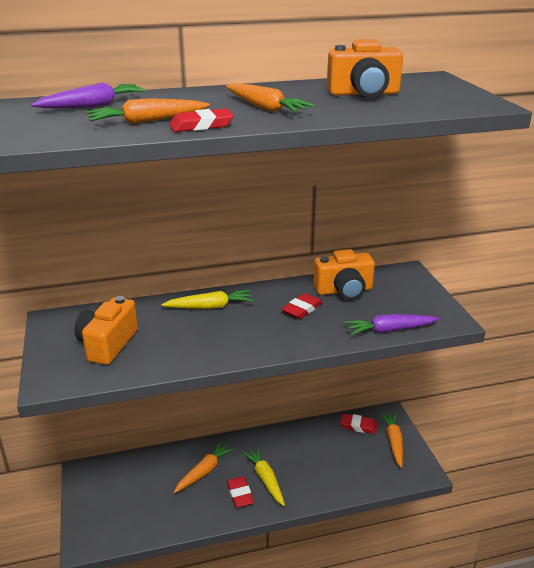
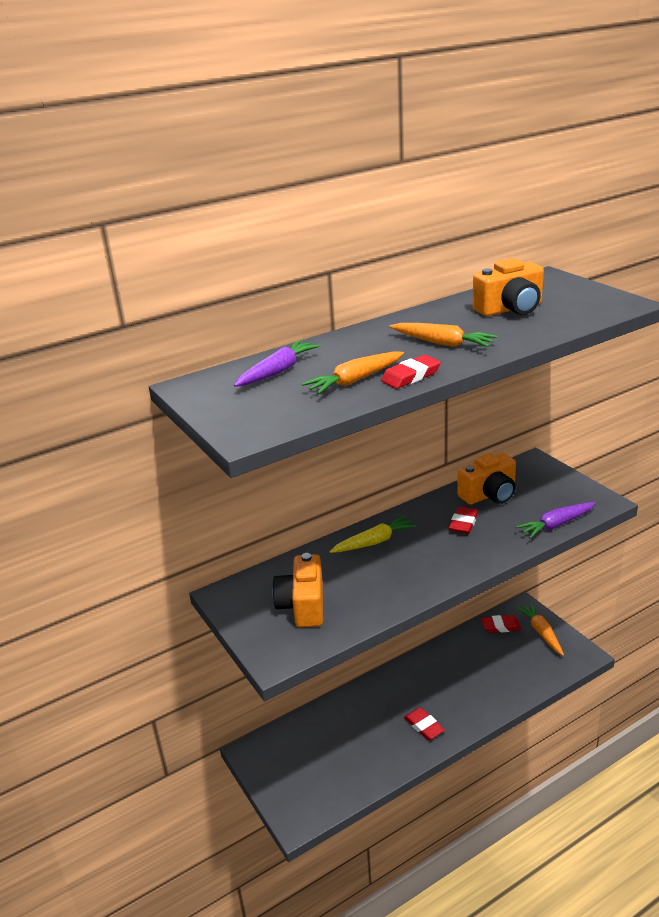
camera: 15 degrees left, 0 degrees up
orange carrot [174,440,235,493] -> none
yellow carrot [241,446,285,506] -> none

